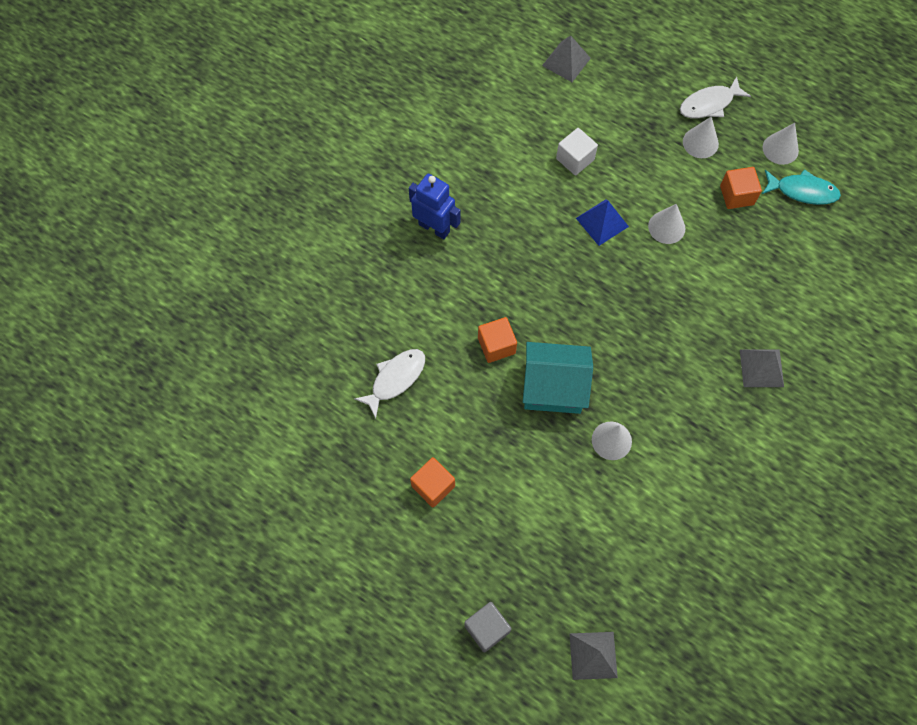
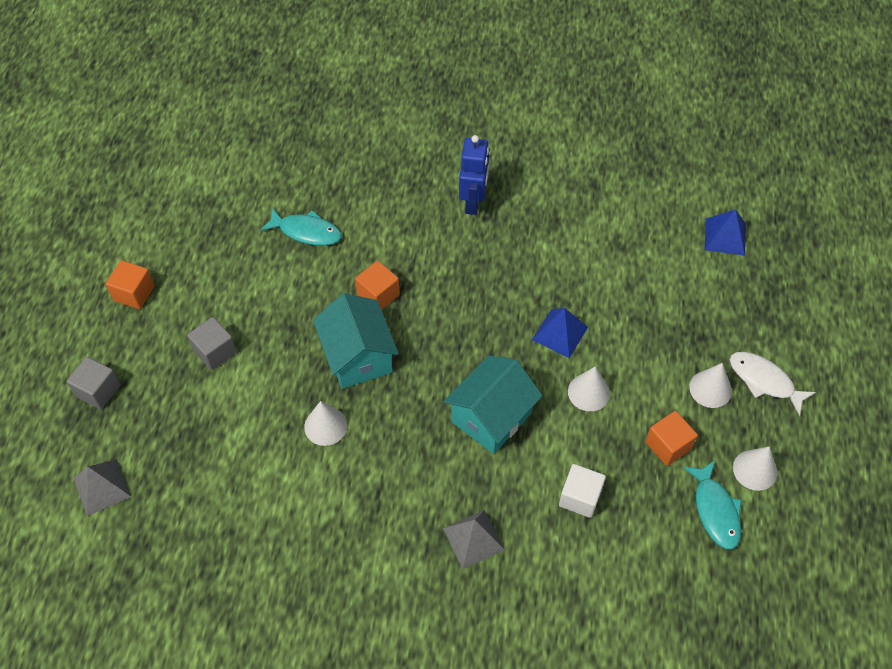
camera: 65 degrees right, 10 degrees down
white fish [354,349,425,418] -> turquoise fish [260,208,342,246]
orange cube [410,457,455,508] -> orange cube moved to [106,260,155,309]
grey pyramid [542,35,591,82] -> blue pyramid [704,209,746,256]
white cube [556,128,598,176] -> white cube moved to [559,464,606,518]
none -> grey cube [187,317,237,370]
none -> turquoise house [444,355,543,454]

